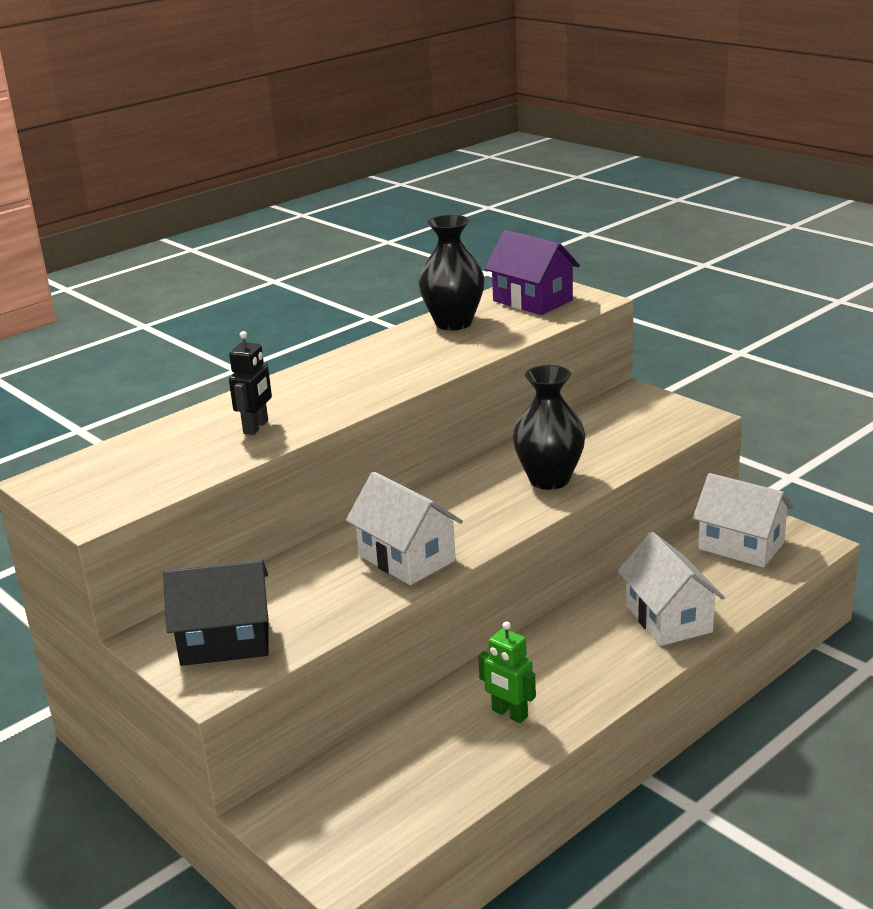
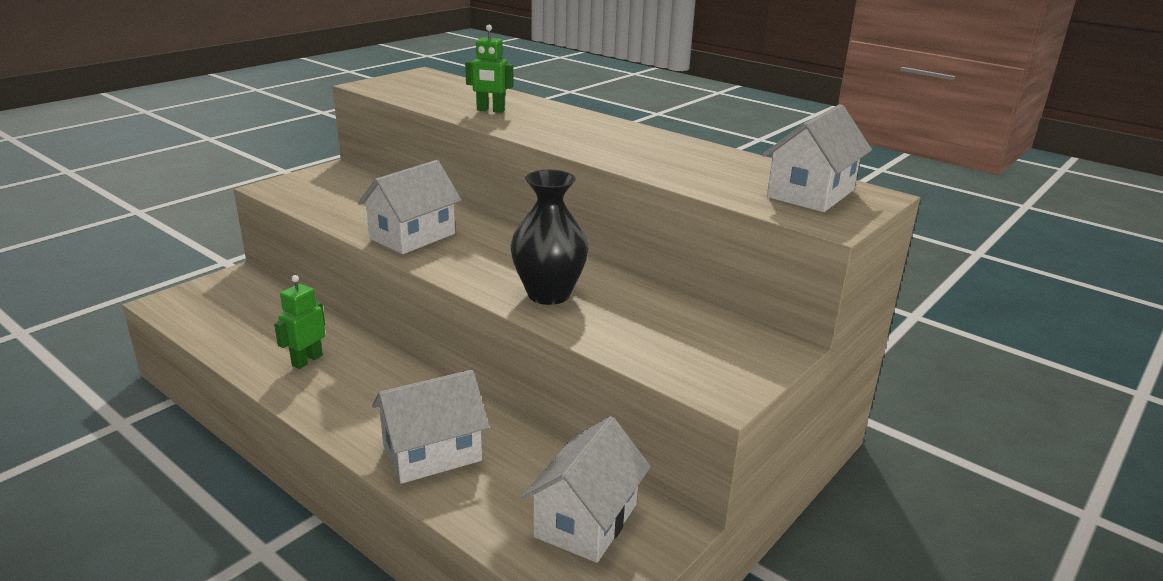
camera: 80 degrees right, 0 degrees up
black house [163,559,268,666] -> none
black robot [229,331,272,435] -> green robot [465,25,513,113]
black vase [418,215,485,331] -> none
purple house [484,230,580,315] -> white house [763,104,872,212]

